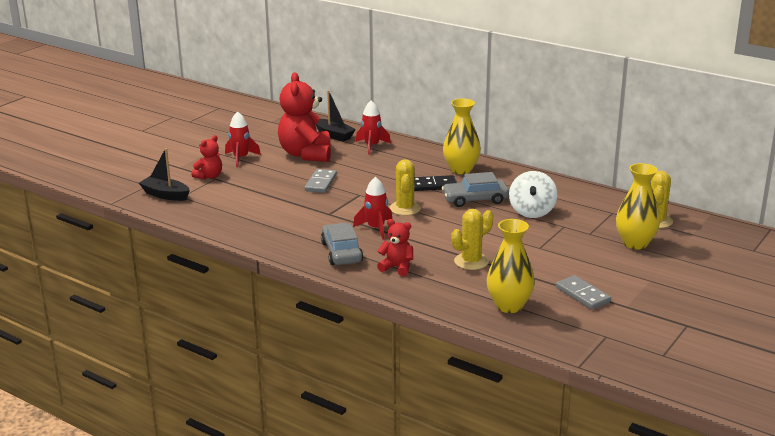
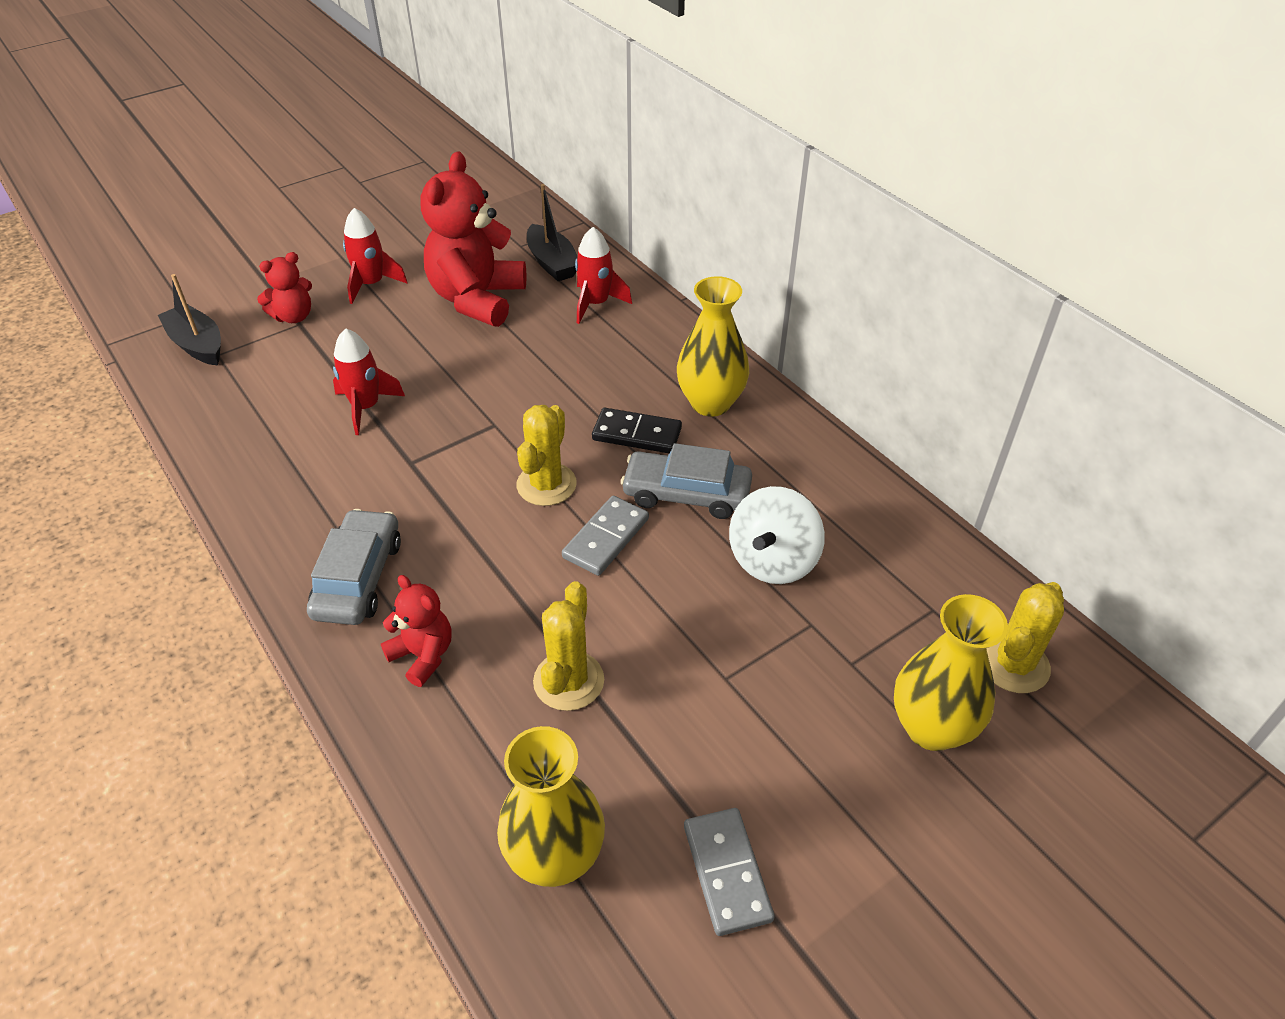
camera: 20 degrees right, 20 degrees up
grey domino [305,169,337,193] -> grey domino moved to [562,496,649,576]
red rocket [353,177,392,240] -> red rocket moved to [333,328,405,435]
yellow cactus [451,209,493,270] -> yellow cactus turned 60 degrees counterclockwise [533,581,604,711]

